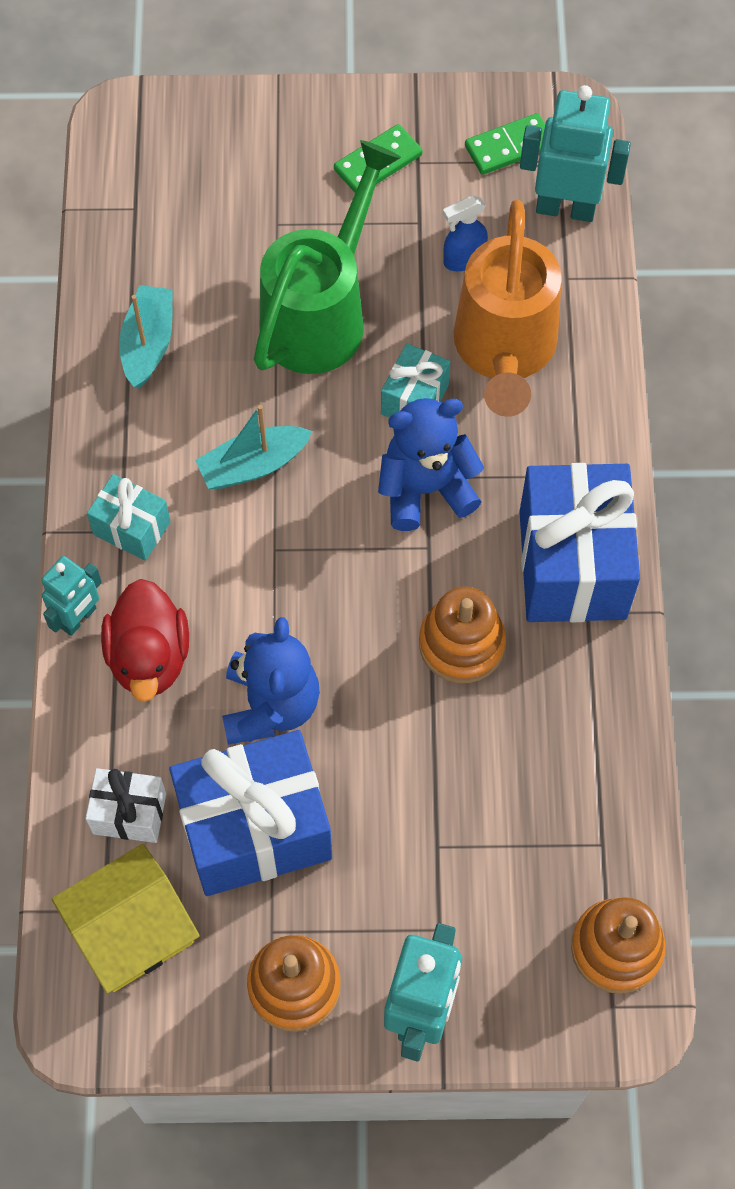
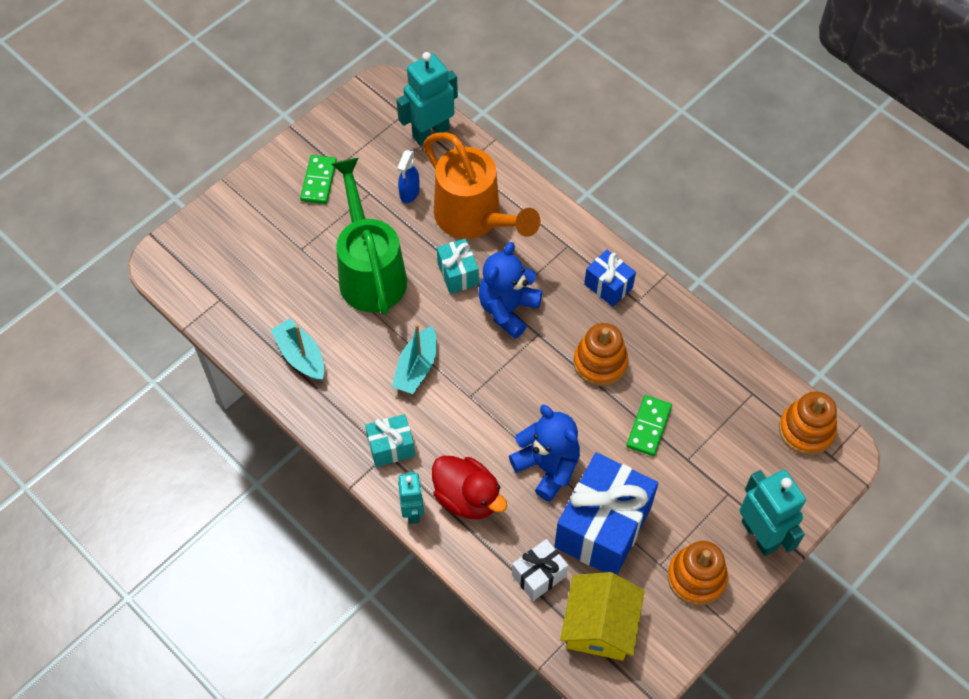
camera: 45 degrees left, 5 degrees down
green domino [465,113,545,175] -> green domino moved to [626,395,672,456]
blue gift [519,463,640,622] -> blue gift [584,250,636,307], size x0.50

